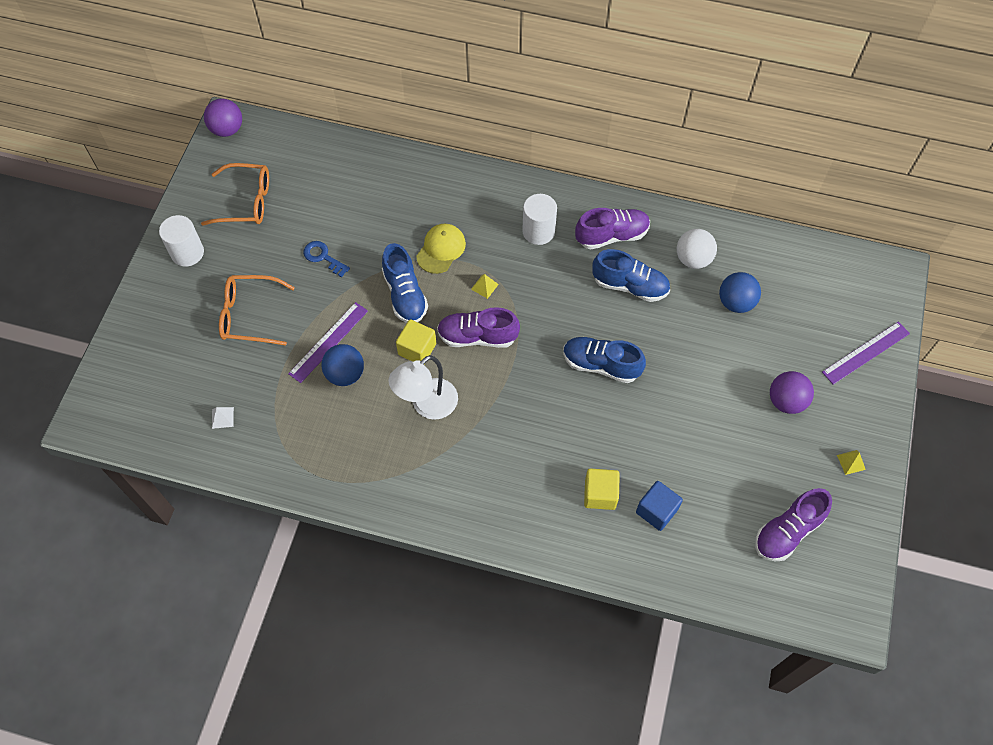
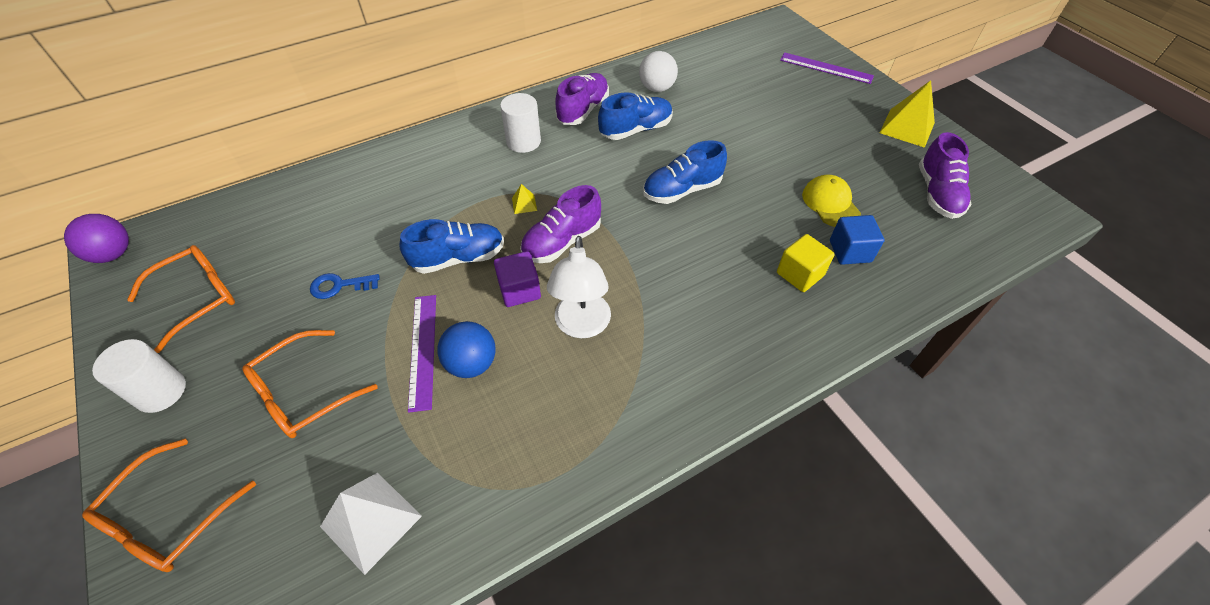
camera: 45 degrees left, 10 degrees down
white pyramid [212,407,234,429] -> white pyramid [320,473,422,575], size x2.17
blue shoe [382,243,428,323] -> blue shoe turned 45 degrees counterclockwise [399,219,504,274]
yellow cube [396,320,436,361] -> purple cube [494,251,541,307]
yellow cap [416,224,466,274] -> yellow cap moved to [802,175,861,227]
blue ball [719,272,761,313] -> none
purple ball [770,371,814,414] -> none
purple ruler [822,322,910,384] -> purple ruler turned 75 degrees counterclockwise [780,52,874,84]
yellow pyramid [837,450,866,475] -> yellow pyramid [879,80,935,148], size x2.17
none -> orange glasses [82,438,256,572]

